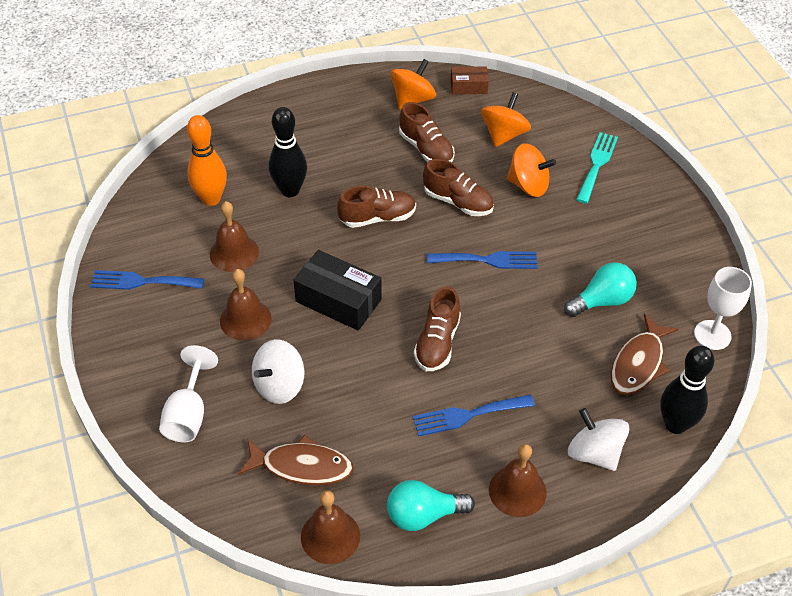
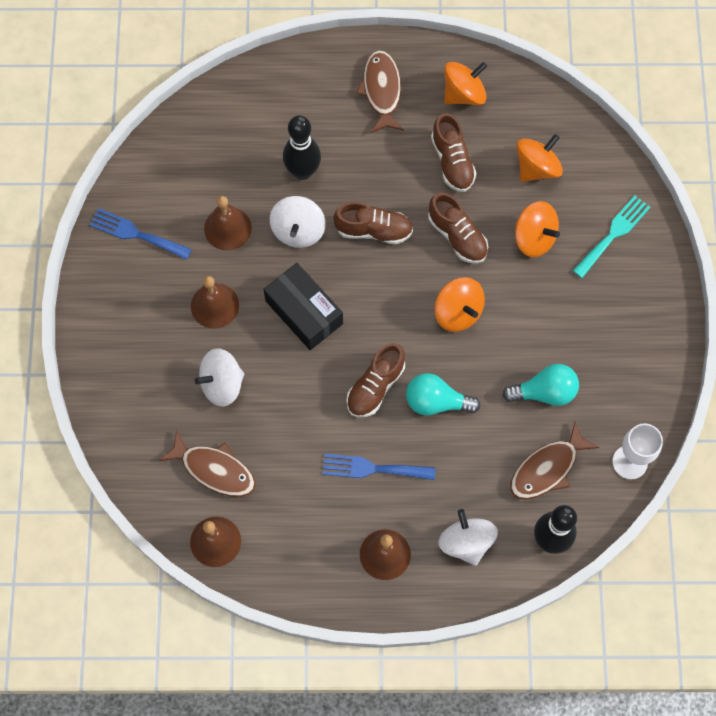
camera: 20 degrees right, 20 degrees up
white goblet [159,345,218,442] -> none
orange bowling pin [187,115,227,206] -> none
turquoise light bulb [387,480,475,531] -> turquoise light bulb moved to [406,373,480,415]
blue fork [427,251,538,269] -> orange spinning top [434,277,485,332]
brown box [451,66,489,95] -> none
none -> white spinning top [270,196,326,248]
none -> brown fish [356,50,404,133]

